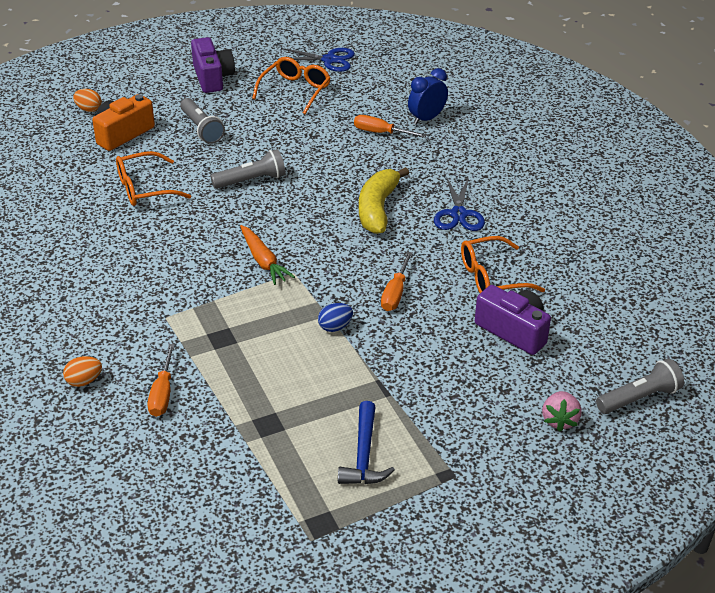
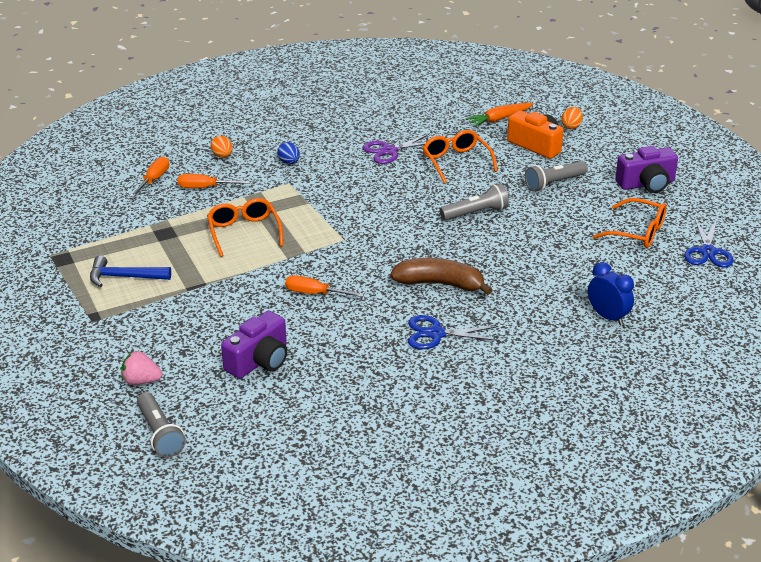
camera: 90 degrees right, 5 degrees down
grey flashlight [211,149,285,189] -> grey flashlight turned 90 degrees counterclockwise [440,183,509,221]
orange carrot [240,225,295,285] -> orange carrot moved to [465,103,534,127]
blue egg [318,303,353,332] -> blue egg moved to [277,142,300,164]
orange screwdriver [354,115,427,137] -> orange screwdriver moved to [130,157,169,197]
yellow banana [359,167,409,234] -> brown banana [390,258,492,295]
orange glasses [461,236,545,293] -> orange glasses moved to [207,198,283,257]
none -> purple scissors [363,133,430,164]

